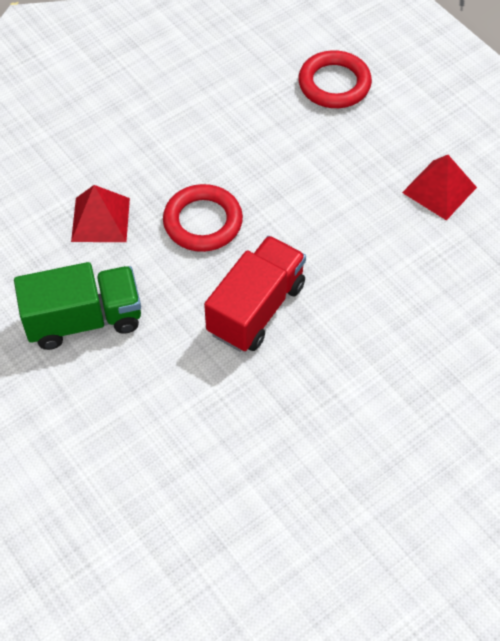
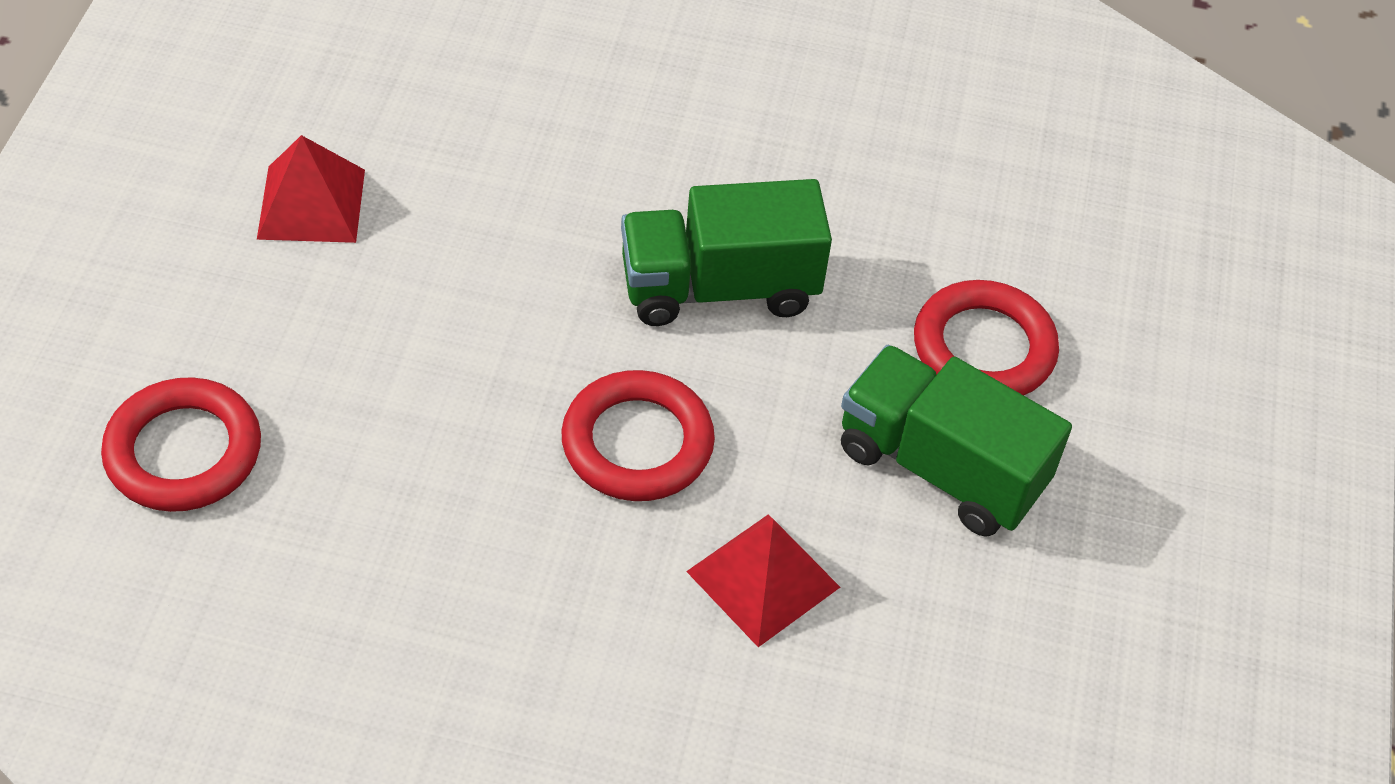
camera: 135 degrees left, 5 degrees down
red truck [204,236,306,352] -> green truck [621,179,832,326]
none -> red ring [914,280,1059,395]

